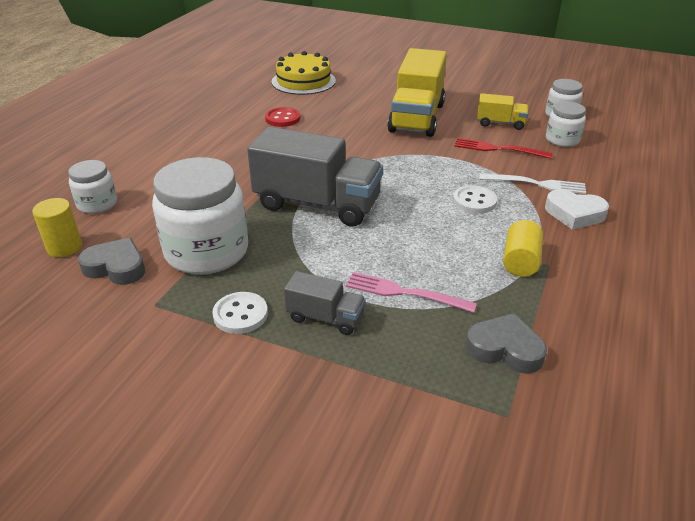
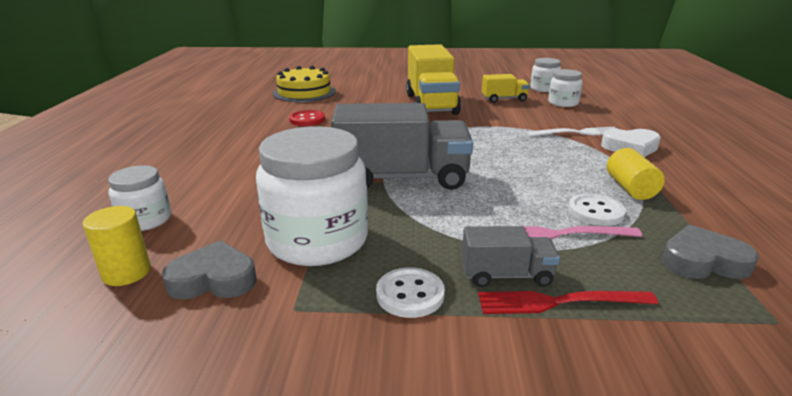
camera: 20 degrees left, 10 degrees down
white button [453,185,497,213] -> white button moved to [568,194,626,226]
red fork [454,138,553,159] -> red fork moved to [478,291,658,314]

